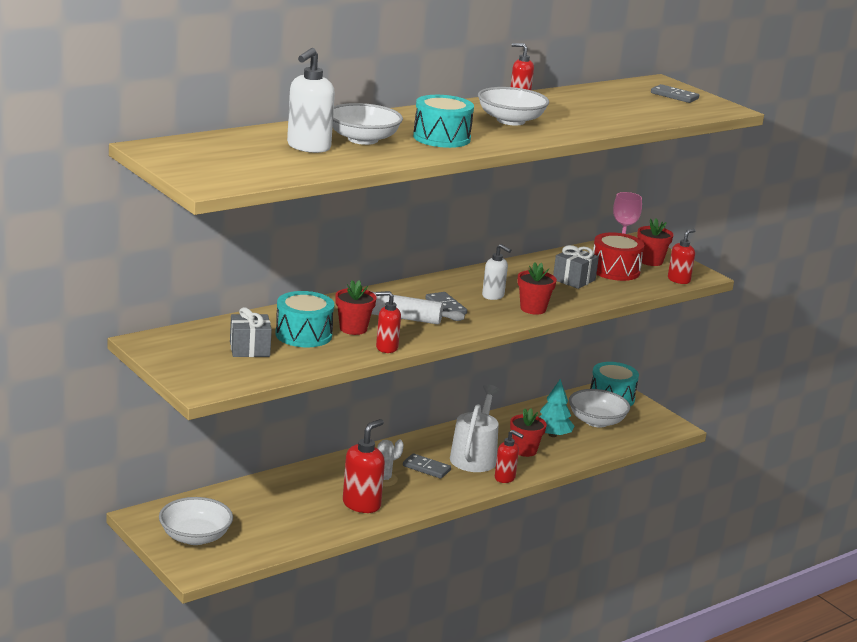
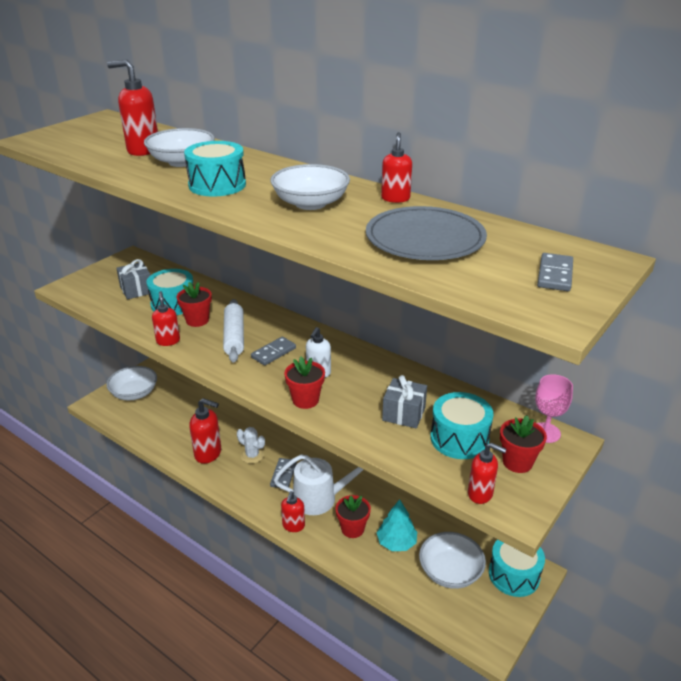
camera: 75 degrees right, 10 degrees up
white soap dispenser [287,48,335,153] -> red soap dispenser [107,59,158,156]
red drum [593,232,645,281] -> turquoise drum [430,392,493,459]
none -> grey plate [366,206,487,260]

